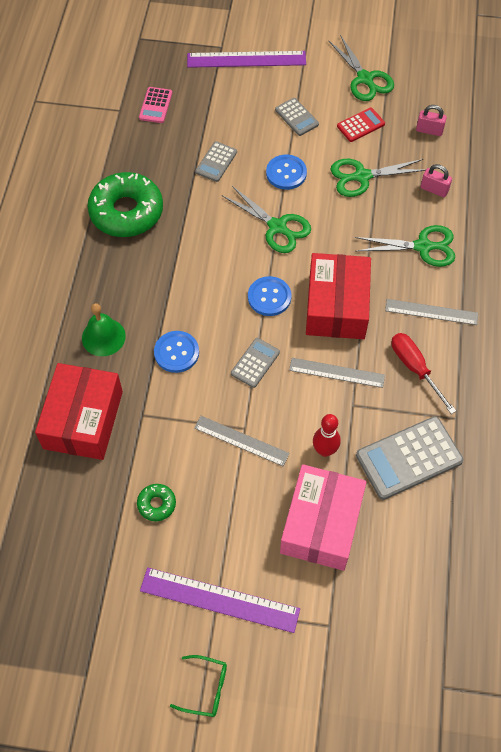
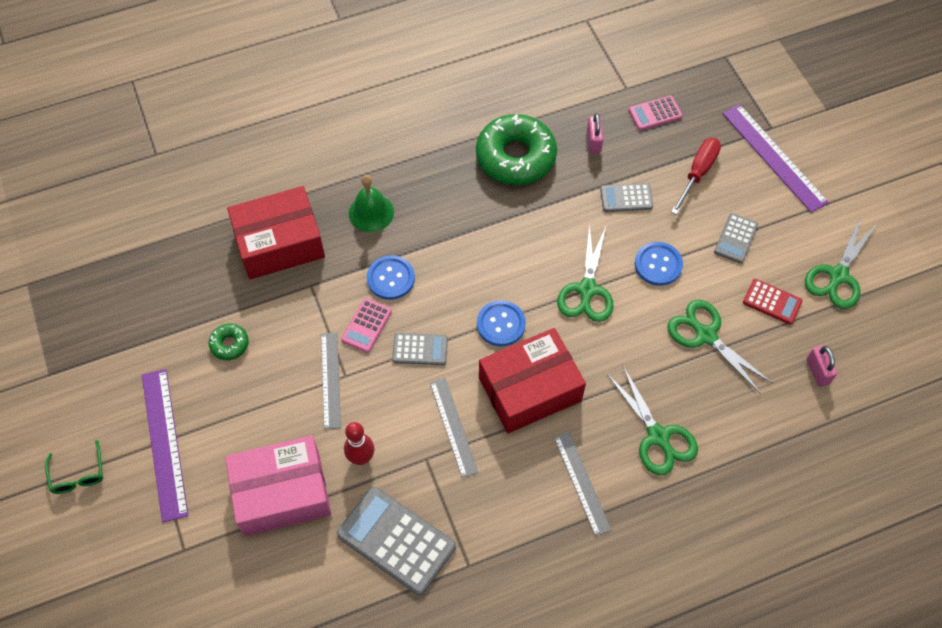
camera: 60 degrees right, 0 degrees up
red screwdriver [392,333,456,414] -> red screwdriver moved to [671,138,721,215]
pink padlock [420,164,452,197] -> pink padlock moved to [587,113,603,154]
none -> pink calculator [341,298,392,353]

